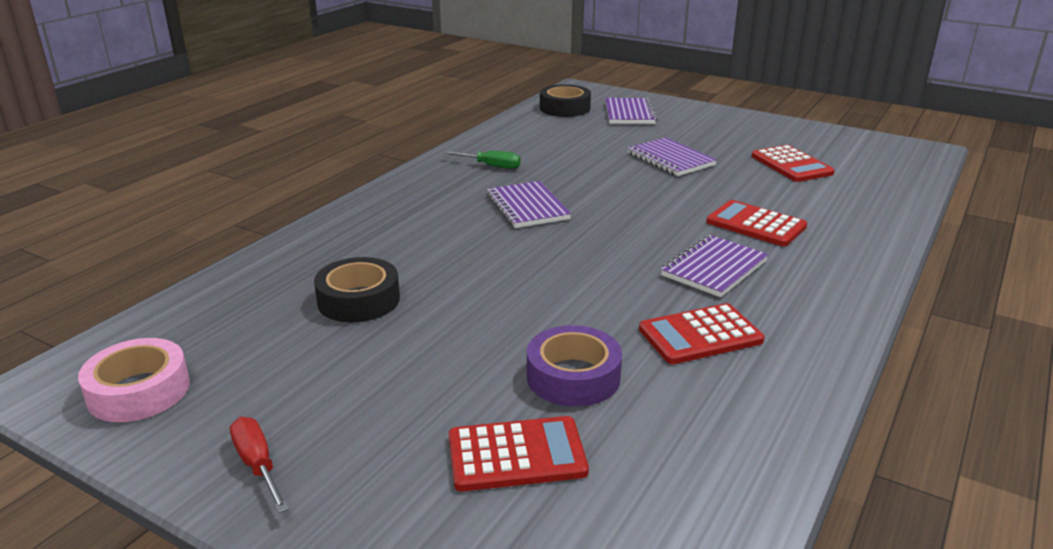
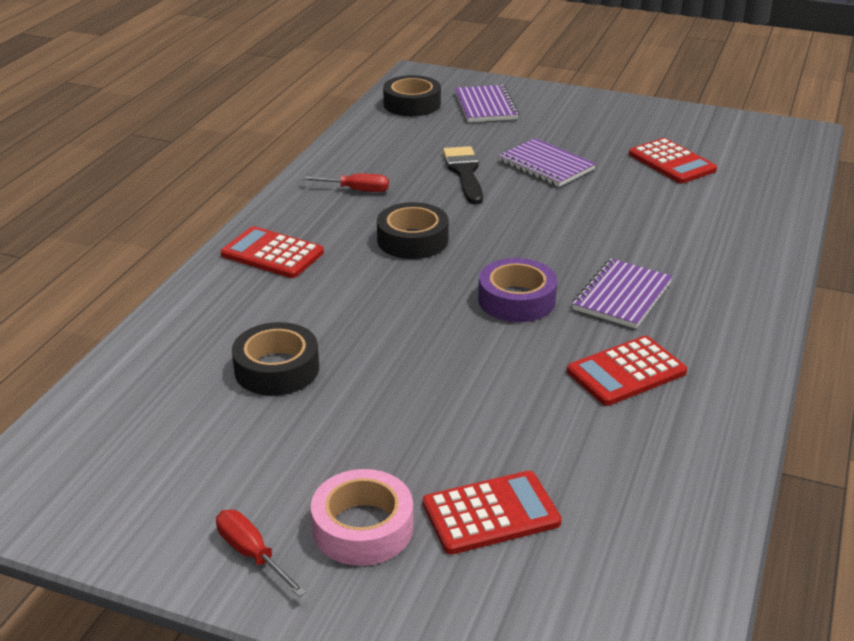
camera: 10 degrees left, 5 degrees up
pink tape [78,338,190,422] -> pink tape moved to [311,469,413,566]
green screwdriver [444,151,521,169] -> red screwdriver [301,174,389,192]
purple notebook [487,181,571,228] -> black tape [377,202,449,259]
purple tape [527,325,622,407] -> purple tape moved to [478,258,557,322]
red calculator [706,200,807,246] -> red calculator moved to [221,226,324,278]
none -> black brush [443,146,483,204]

